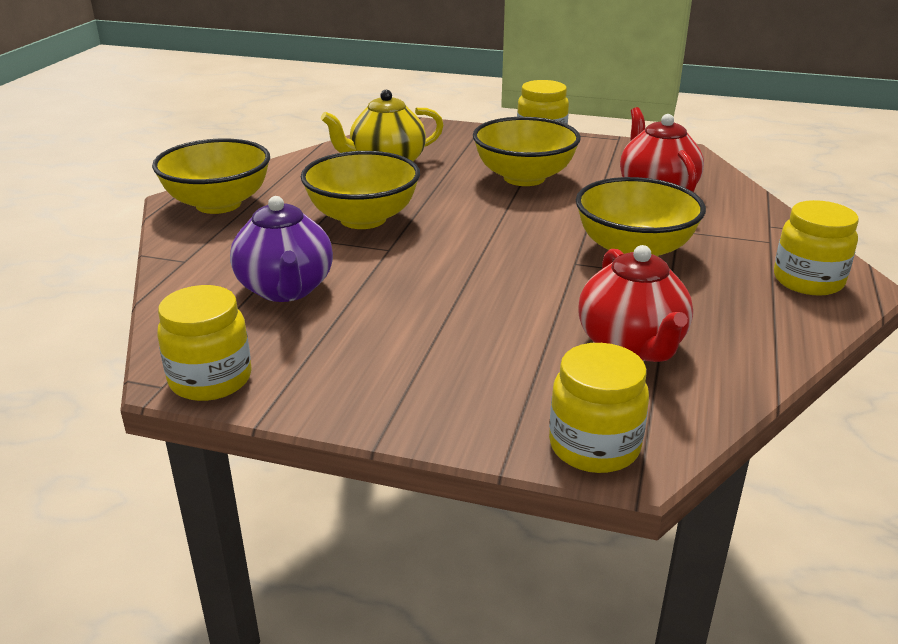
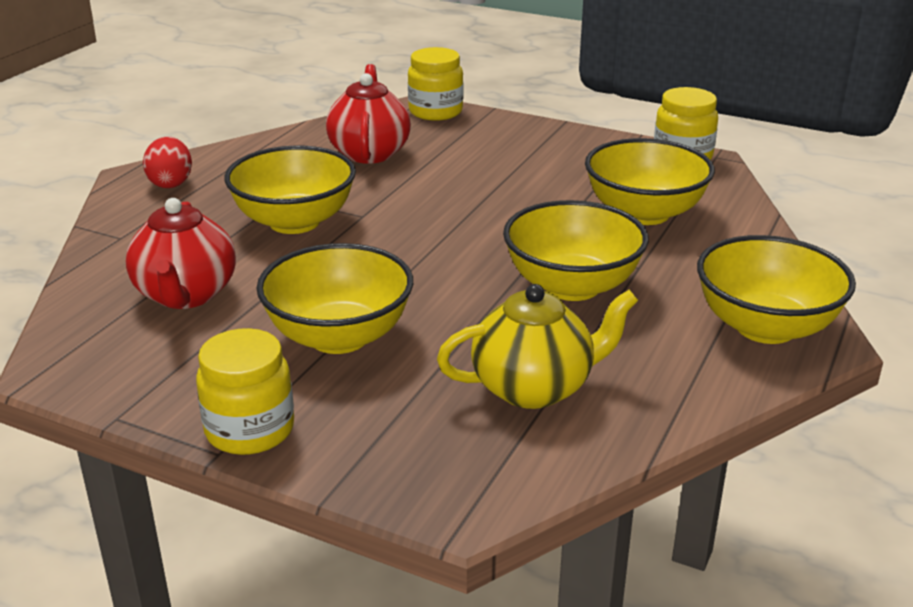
camera: 170 degrees left, 0 degrees up
purple teapot [230,196,333,302] -> yellow bowl [585,138,715,225]
yellow jar [774,200,859,296] -> red egg [143,136,192,188]

